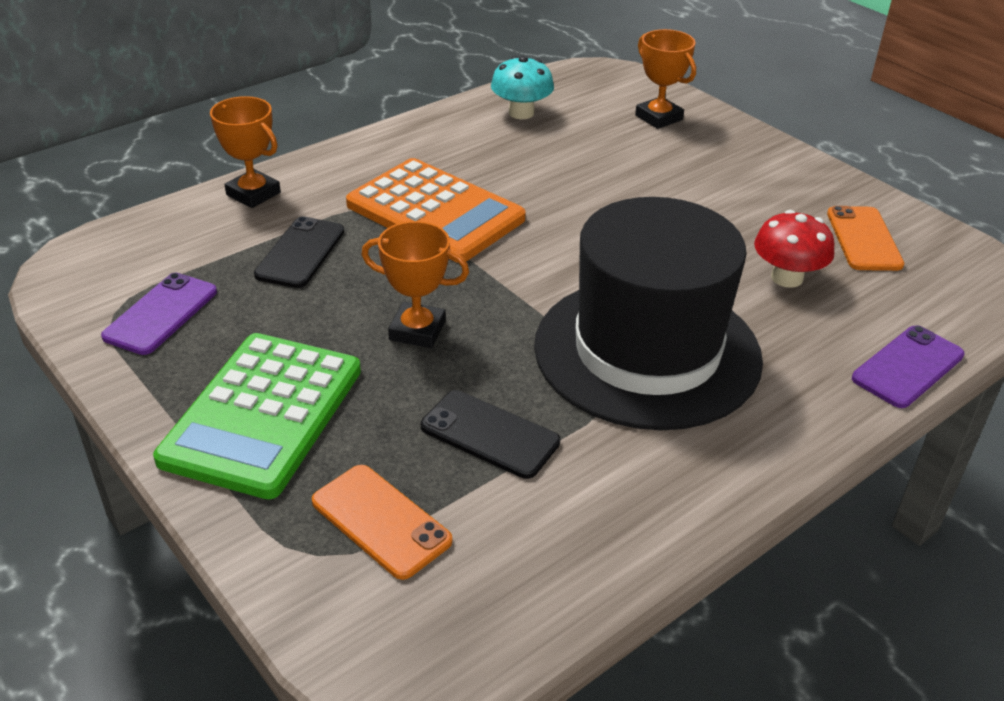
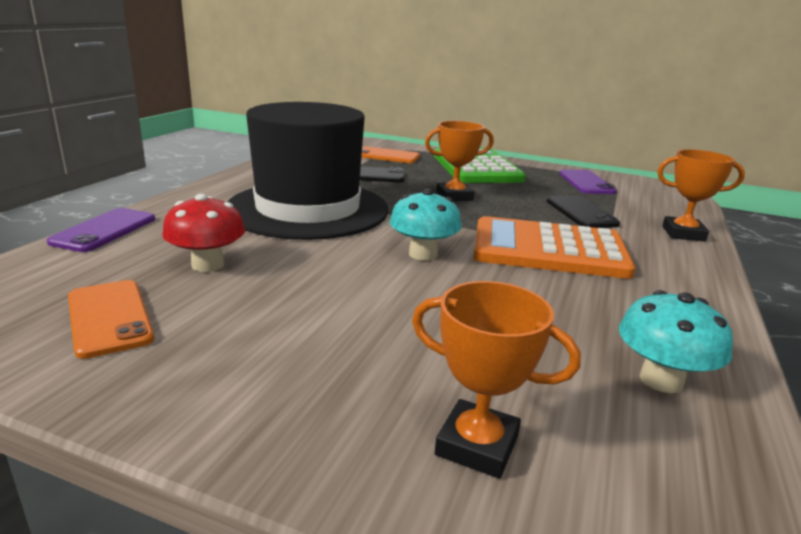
camera: 150 degrees right, 15 degrees down
none -> turquoise mushroom [390,189,462,260]

